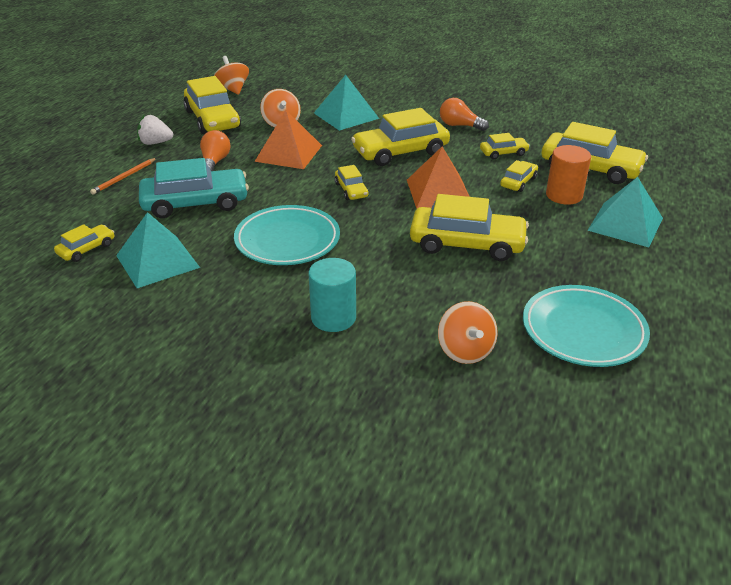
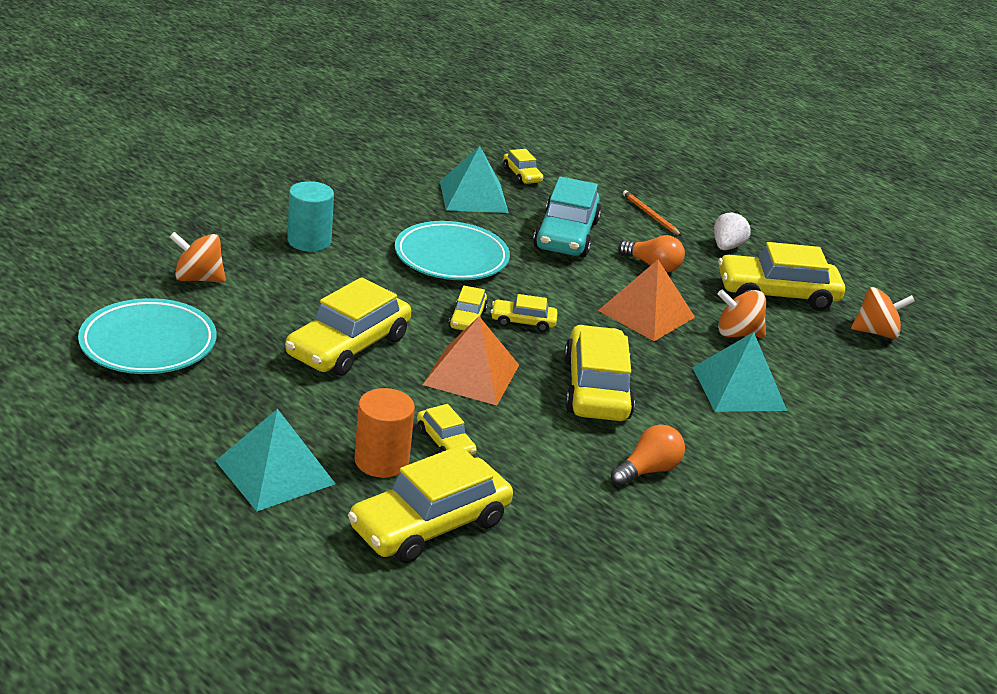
camera: 110 degrees right, 5 degrees down
yellow car [480,133,530,159] -> yellow car moved to [449,286,488,331]

